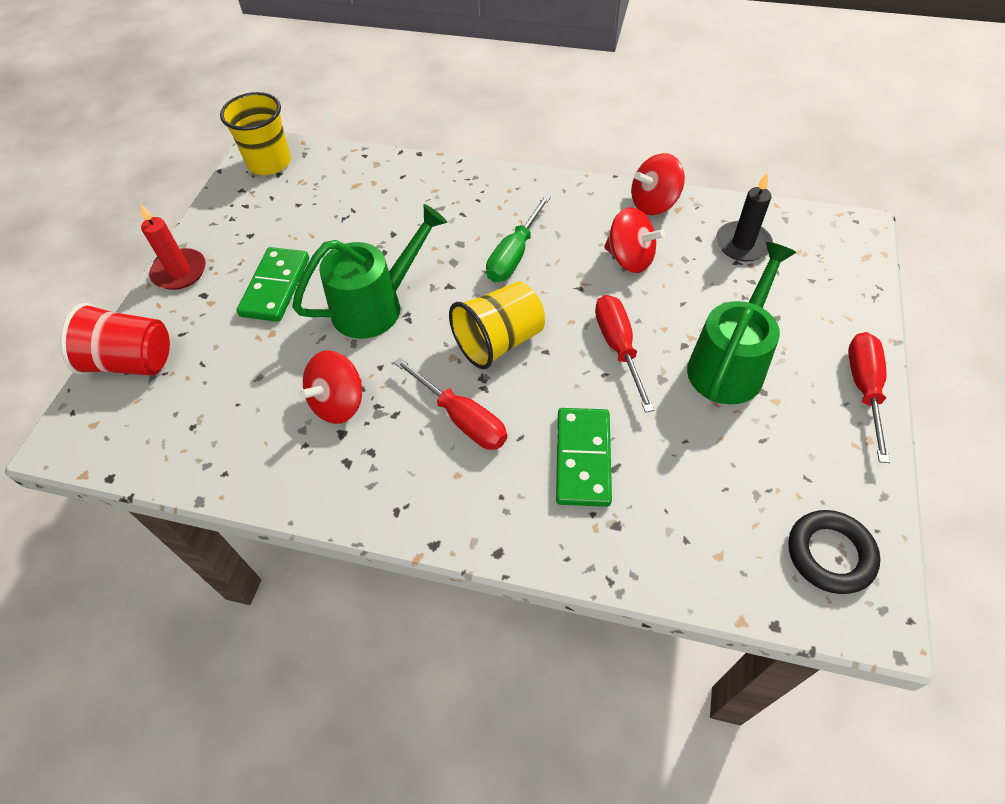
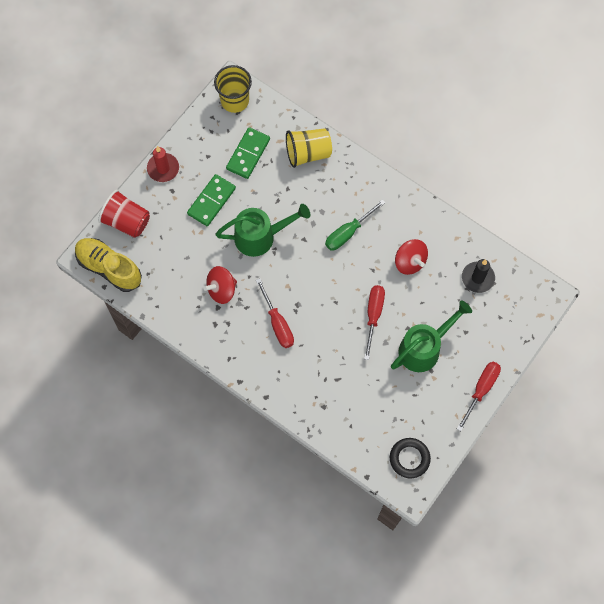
camera: 20 degrees right, 15 degrees up
yellow cup [449,282,545,369] -> yellow cup moved to [286,128,332,168]
green domino [556,408,612,507] -> green domino moved to [226,127,270,179]
red spinning top [631,153,685,215] -> none
none -> yellow shoe [75,238,142,292]

